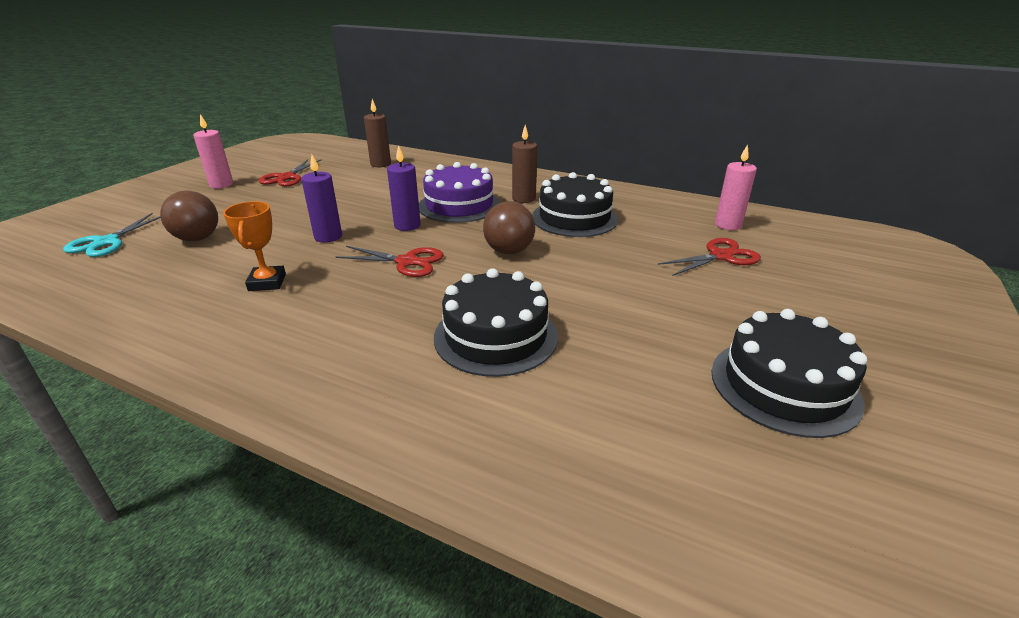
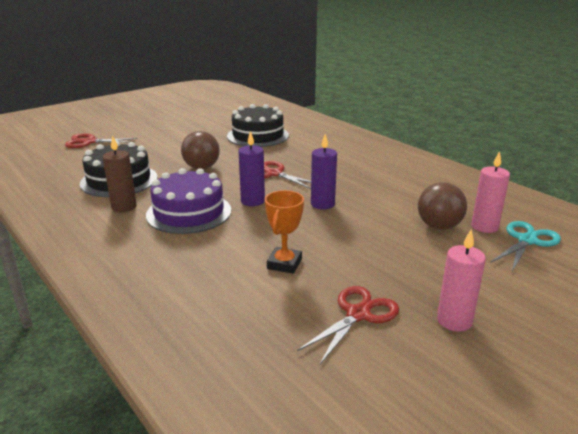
camera: 155 degrees left, 5 degrees down
orange trophy [223,201,286,291] -> orange trophy moved to [265,190,304,274]
brown candle [364,99,391,167] -> none
black cake [711,309,867,438] -> none
pink candle [715,144,757,230] -> pink candle moved to [471,151,510,233]

